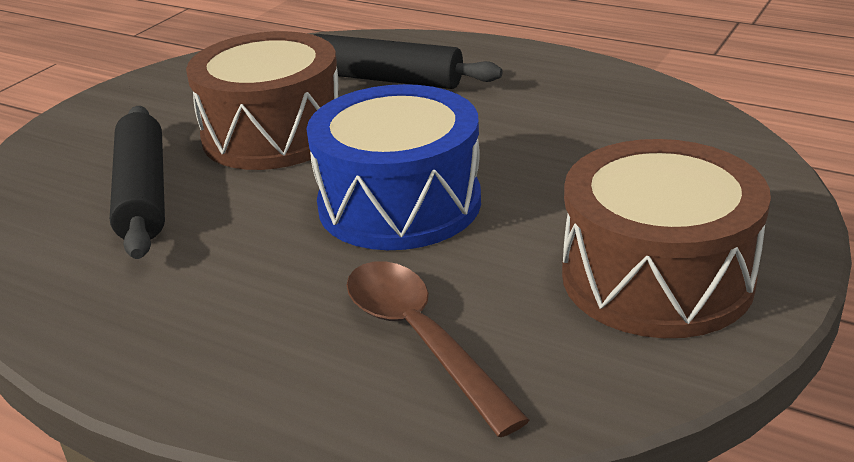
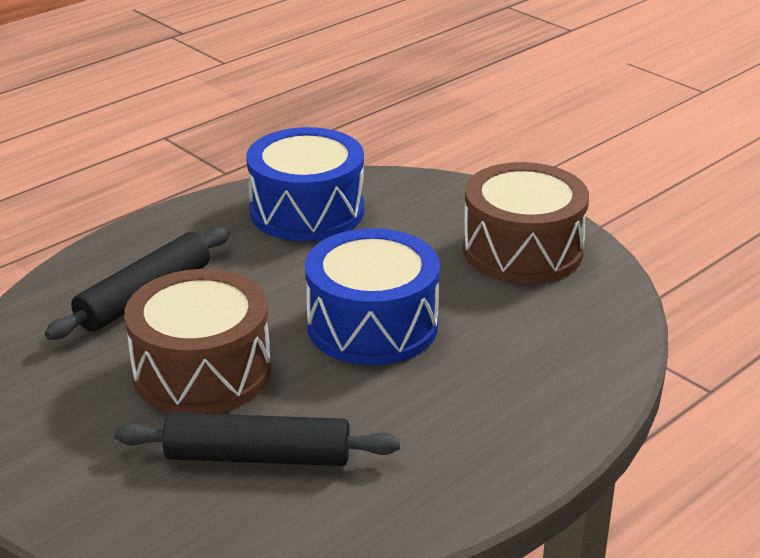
camera: 75 degrees left, 0 degrees up
brown spoon [346,261,530,437] -> none
none -> blue drum [246,127,364,241]

